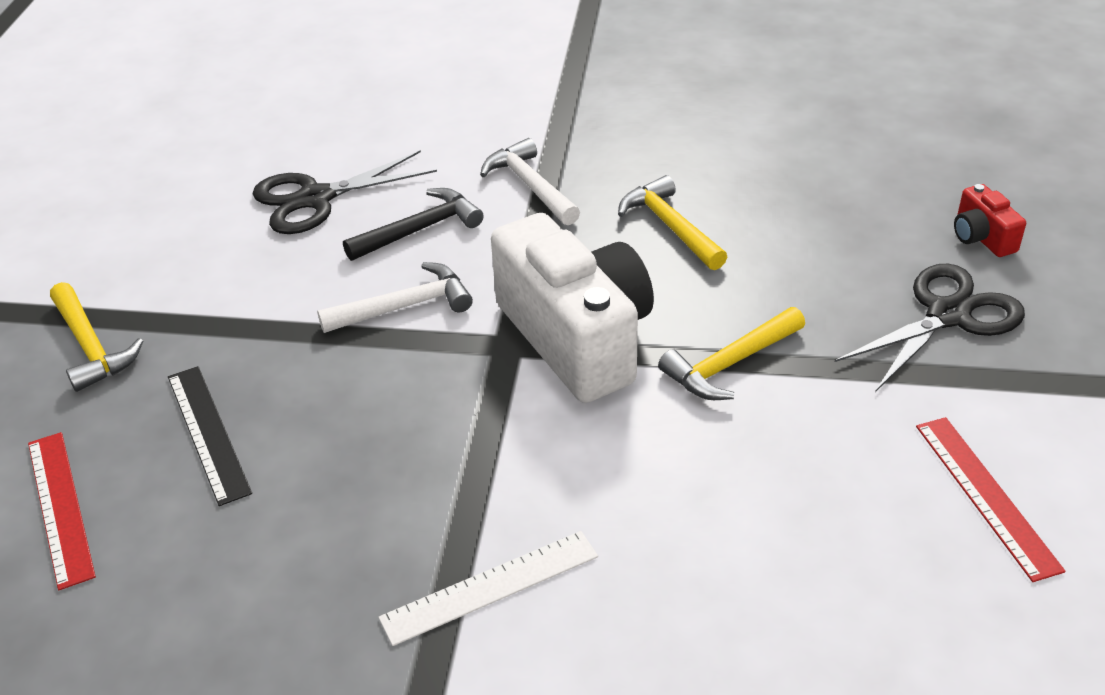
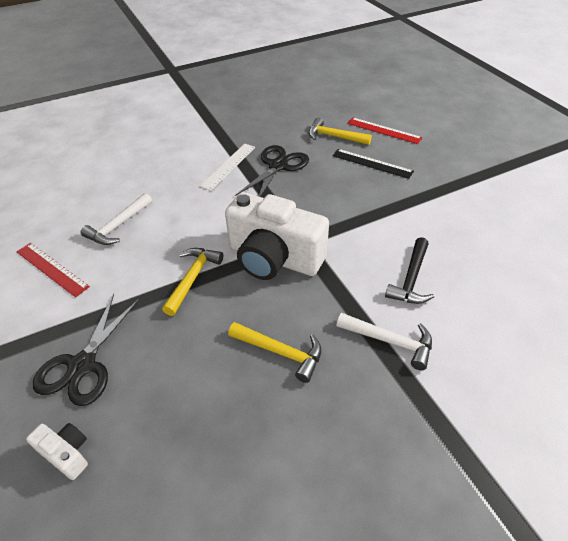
camera: 145 degrees right, 5 degrees up
yellow hammer [50,282,143,392] -> yellow hammer moved to [309,117,372,145]
black scissors [253,150,437,234] -> black scissors moved to [235,145,309,197]
white hammer [317,262,473,333] -> white hammer moved to [81,193,152,245]
red camera [954,184,1026,257] -> white camera [26,423,88,480]

